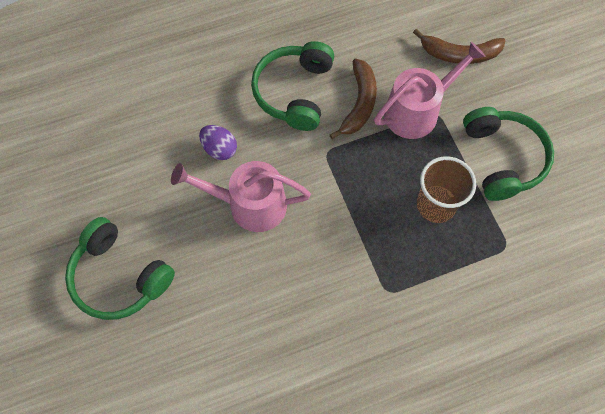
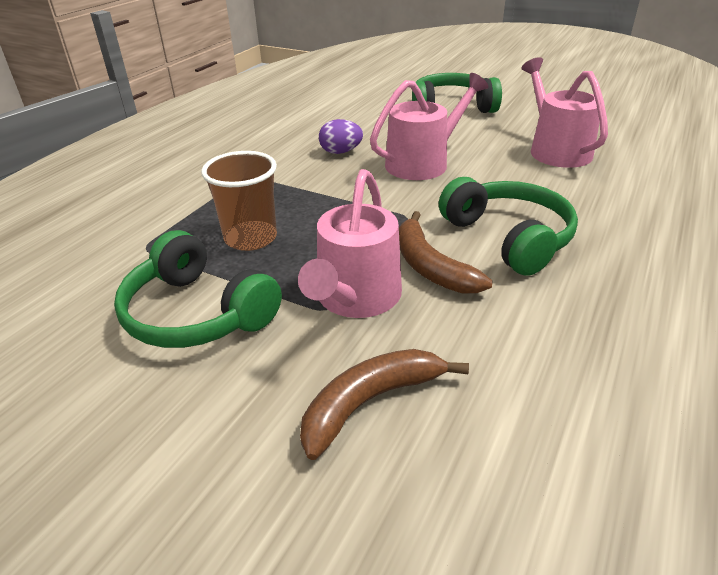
camera: 140 degrees right, 30 degrees down
purple egg [199,125,237,160] -> purple egg moved to [319,119,363,154]
none -> pink watering can [521,57,608,168]

